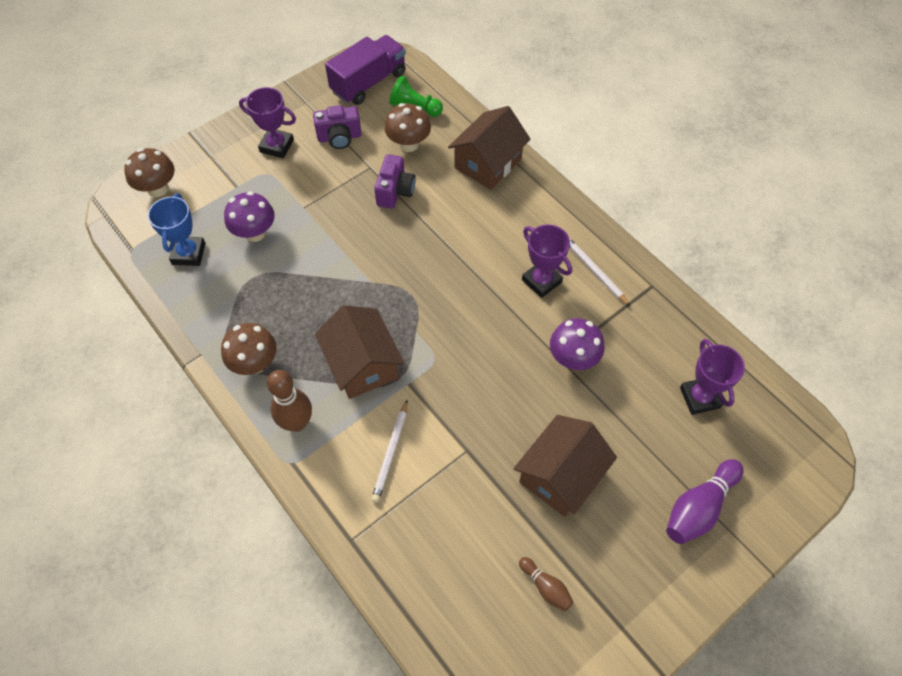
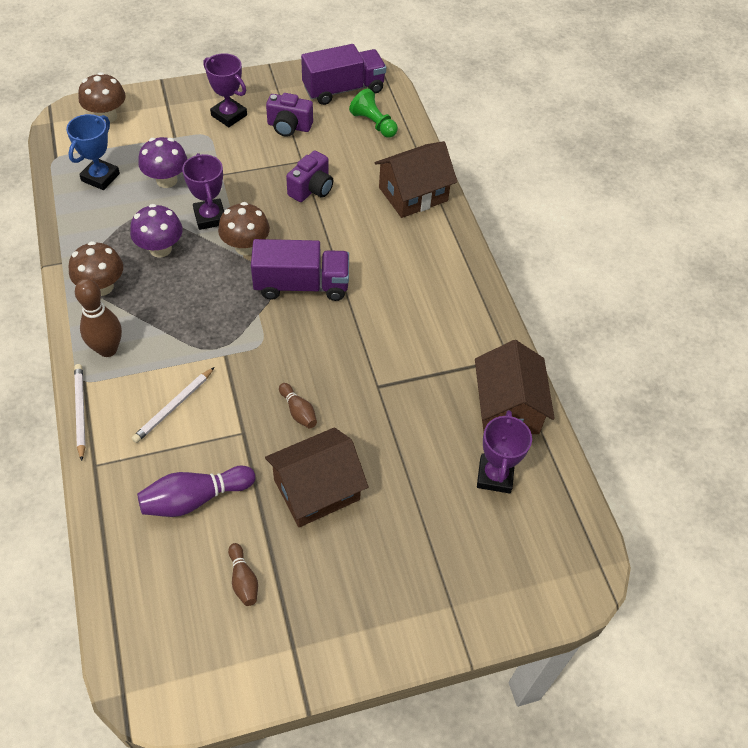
camera: 20 degrees right, 5 degrees down
brown house [315,305,405,399] -> brown house moved to [475,340,555,434]
brown mushroom [385,103,431,152] -> brown mushroom moved to [218,202,270,255]
purple trophy [522,224,572,298] -> purple trophy moved to [182,153,224,230]
purple mushroom [550,318,604,370] -> purple mushroom moved to [130,204,182,258]
white pencil [569,237,631,307] -> white pencil moved to [74,364,86,461]
purple bowling pin [666,459,743,544] -> purple bowling pin moved to [137,466,255,517]
none -> purple truck [251,239,349,301]
none -> brown bowling pin [279,383,317,428]

